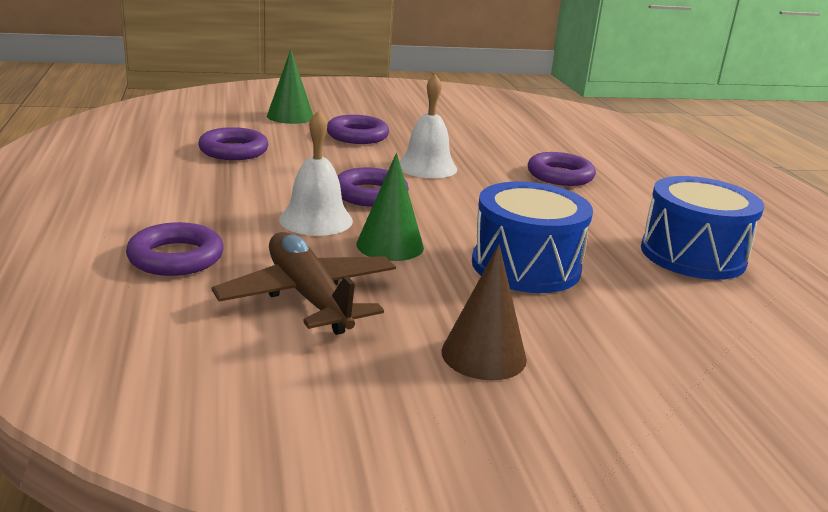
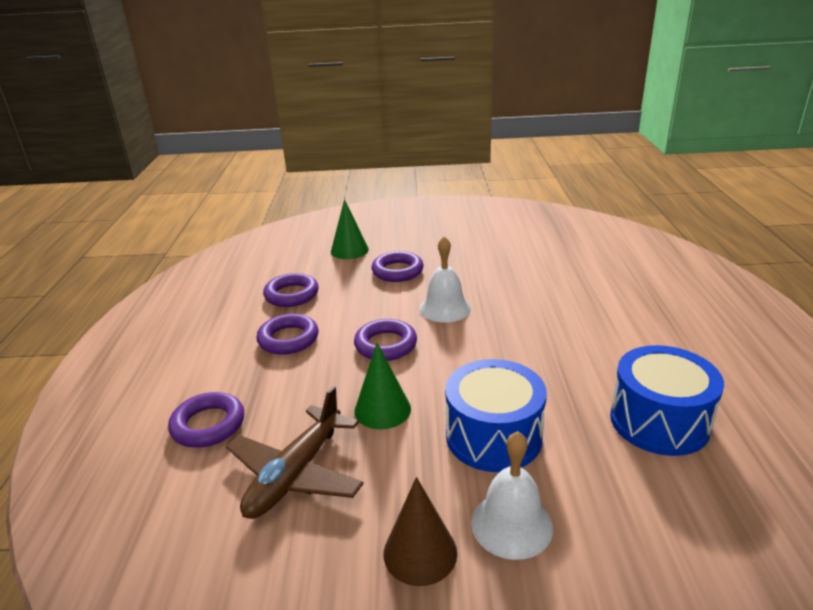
camera: 15 degrees right, 5 degrees up
brown plane [212,232,396,335] -> brown plane turned 135 degrees counterclockwise [226,386,364,519]
white bell [279,110,353,236] -> white bell moved to [471,431,553,560]
purple ring [528,152,596,186] -> purple ring moved to [256,314,319,355]

